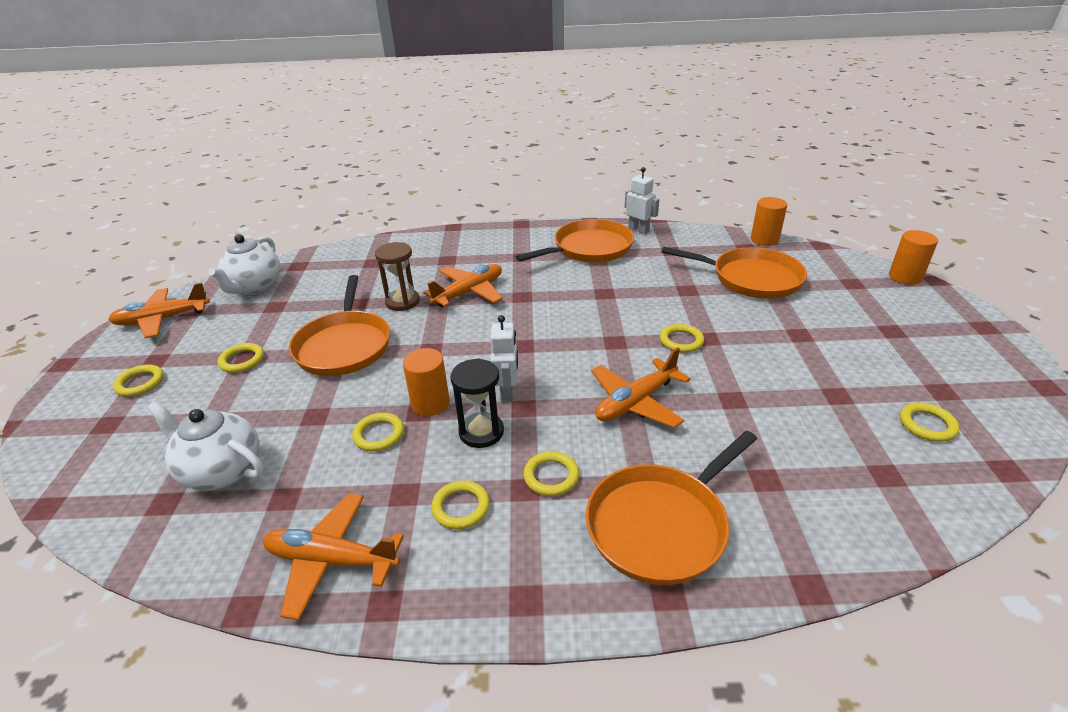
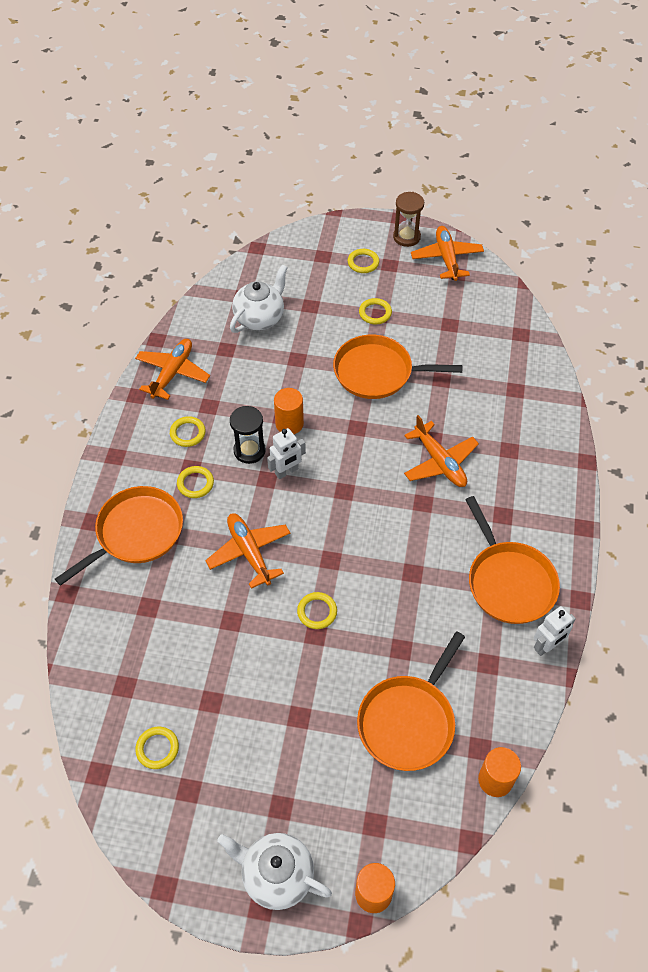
camera: 100 degrees right, 20 degrees up
white teapot [209,234,280,294] -> white teapot moved to [217,833,332,910]
yellow ring [352,413,404,451] -> none
brown hourglass [375,242,420,311] -> brown hourglass moved to [393,192,424,247]
white robot [490,315,518,403] -> white robot turned 45 degrees counterclockwise [267,428,306,479]
orange pan [586,431,757,585] -> orange pan turned 75 degrees clockwise [55,486,183,586]

